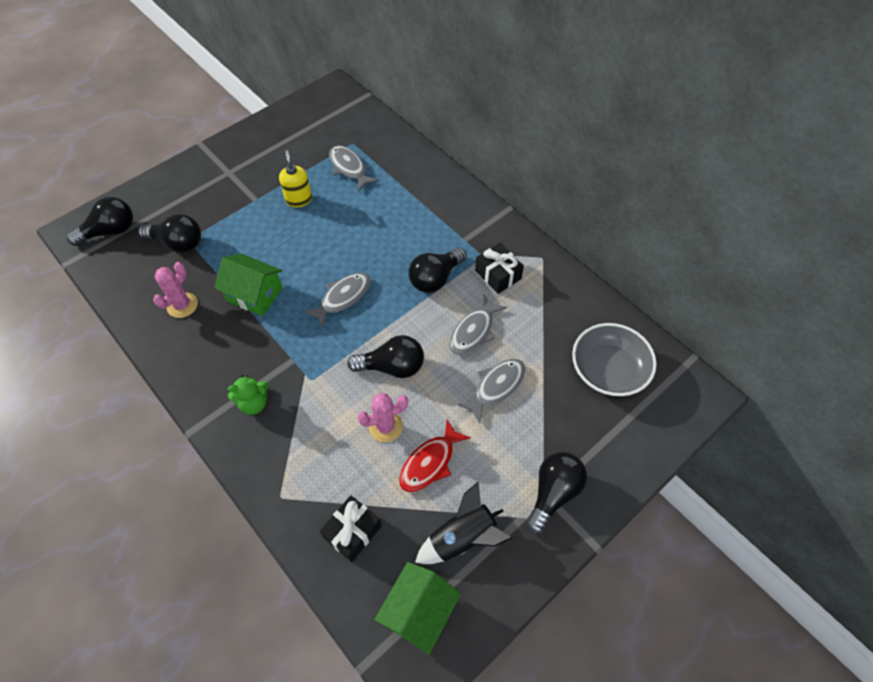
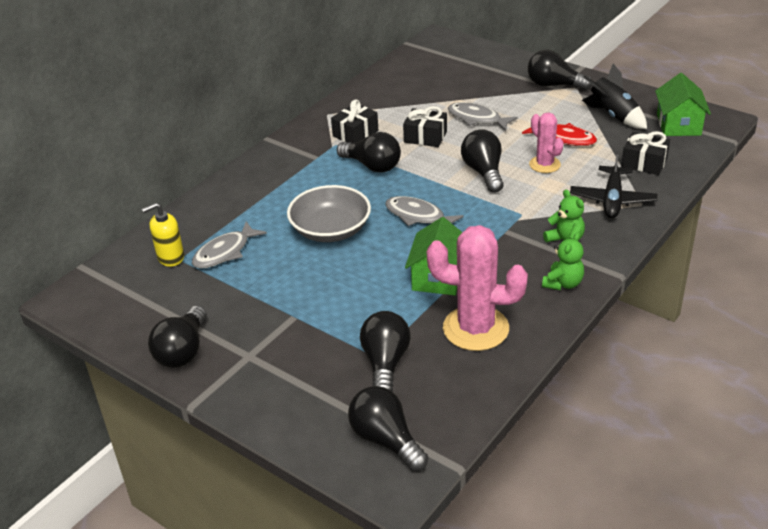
camera: 100 degrees left, 20 degrees down
pink cactus [153,262,198,318] -> pink cactus [427,225,528,351], size x1.75
yellow soap dispenser [279,150,312,207] -> yellow soap dispenser moved to [142,203,184,267]
green house [374,562,461,655] -> green house turned 75 degrees clockwise [655,73,711,136]
grey fish [449,295,507,355] -> black gift [403,106,447,147]
grey bowl [572,323,657,396] -> grey bowl moved to [287,185,371,242]
none -> black light bulb [148,306,207,368]
none -> green teddy bear [542,232,584,290]
none -> black plane [570,151,657,218]

